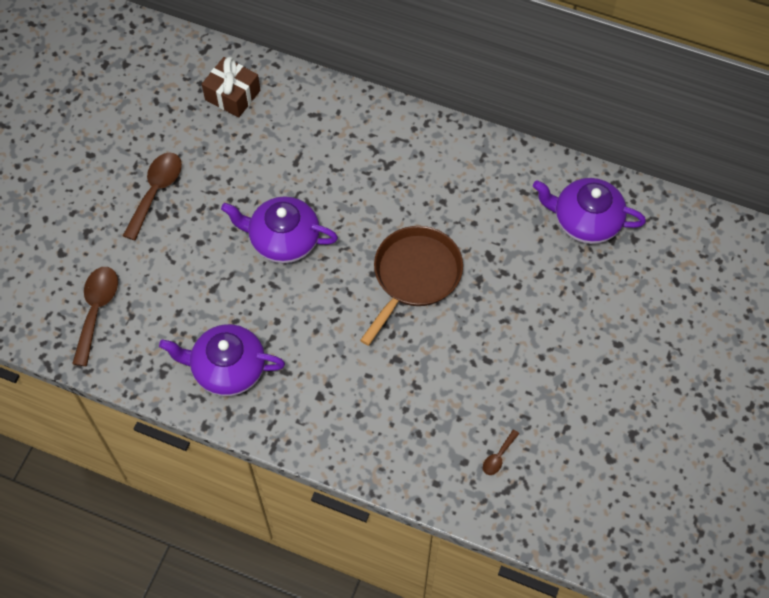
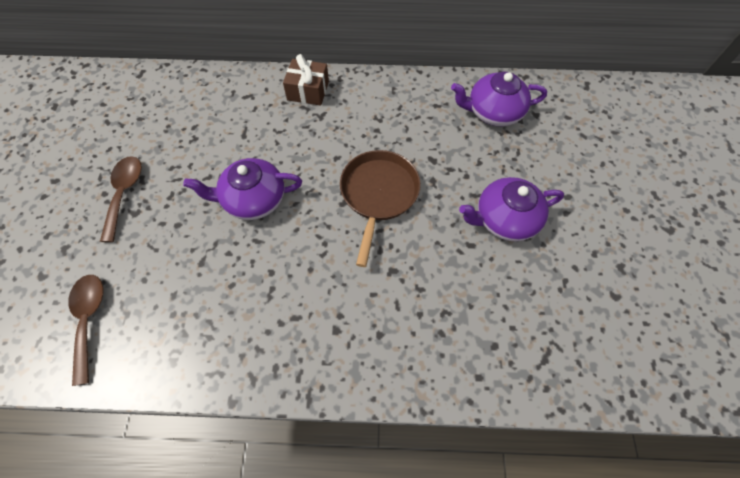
camera: 20 degrees left, 0 degrees up
purple teapot [159,324,285,396] -> purple teapot moved to [459,177,564,241]
brown gift [202,57,260,117] -> brown gift moved to [283,54,329,106]
brown spoon [483,430,519,475] -> none

